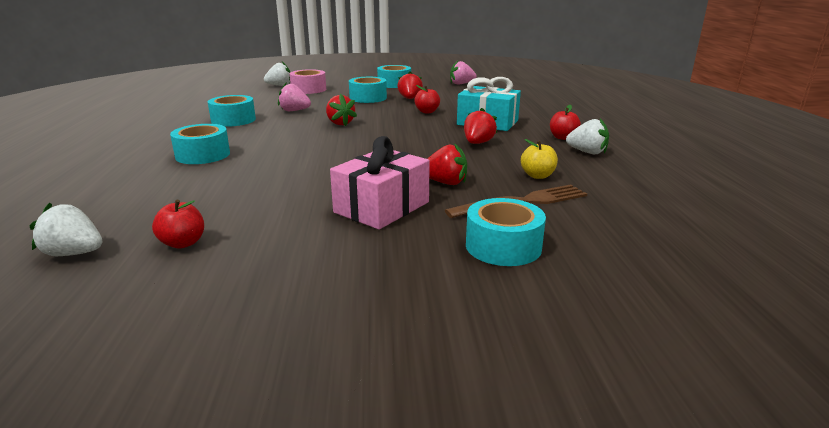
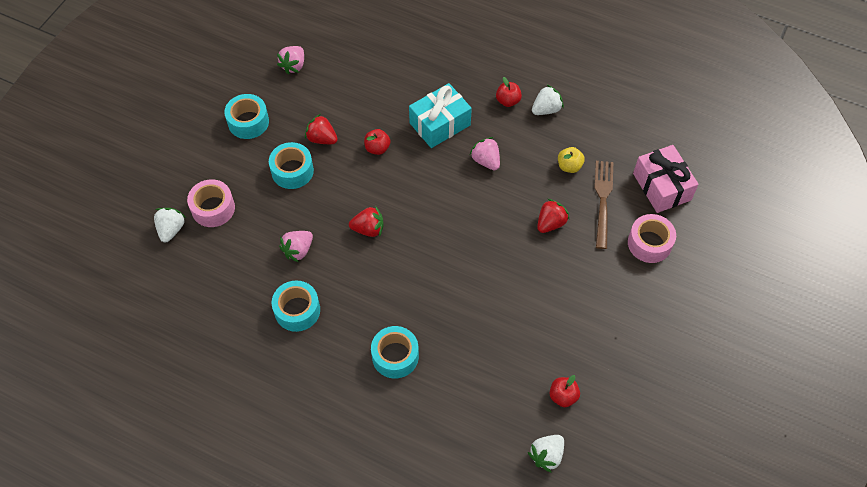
camera: 60 degrees left, 35 degrees up
pink gift [330,136,430,229] -> pink gift moved to [633,145,699,213]
red strawberry [464,108,497,144] -> pink strawberry [470,137,500,170]
turquoise tape [466,198,546,266] -> pink tape [628,214,676,263]

